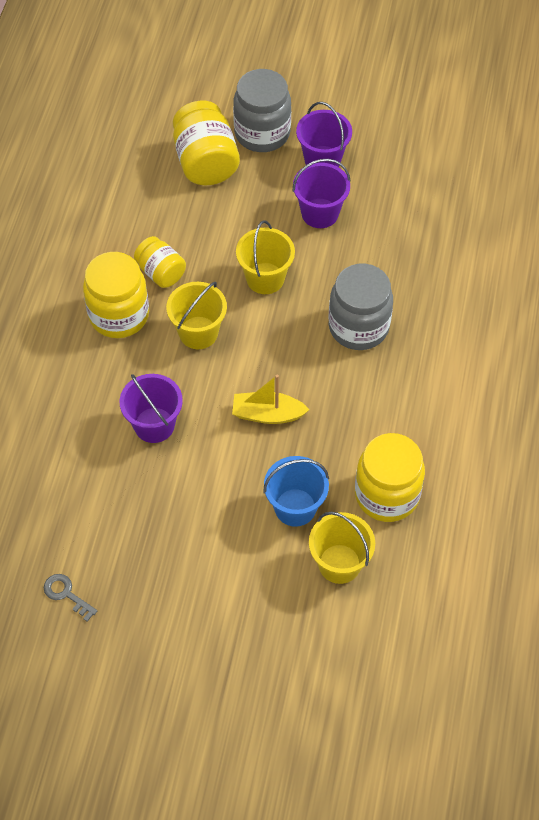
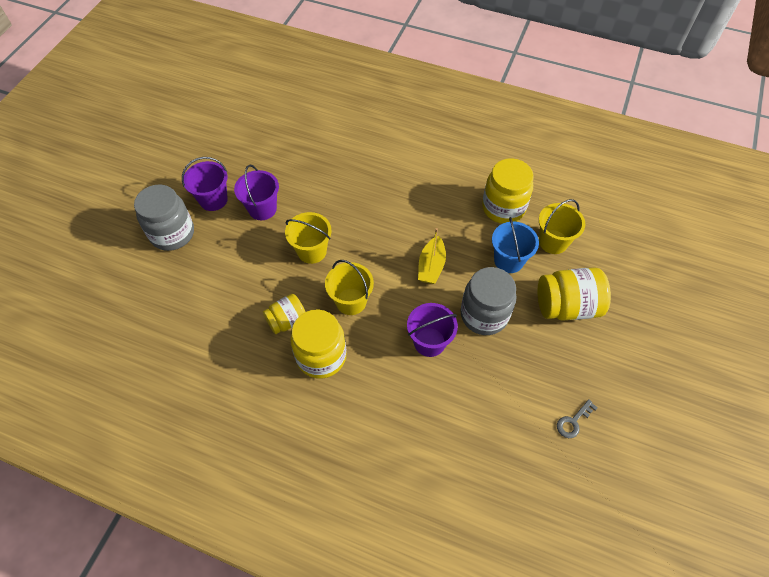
camera: 80 degrees left, 0 degrees up
yellow jar [173,101,240,185] -> yellow jar moved to [538,267,611,320]
grey jar [329,264,393,350] -> grey jar moved to [460,267,517,335]

